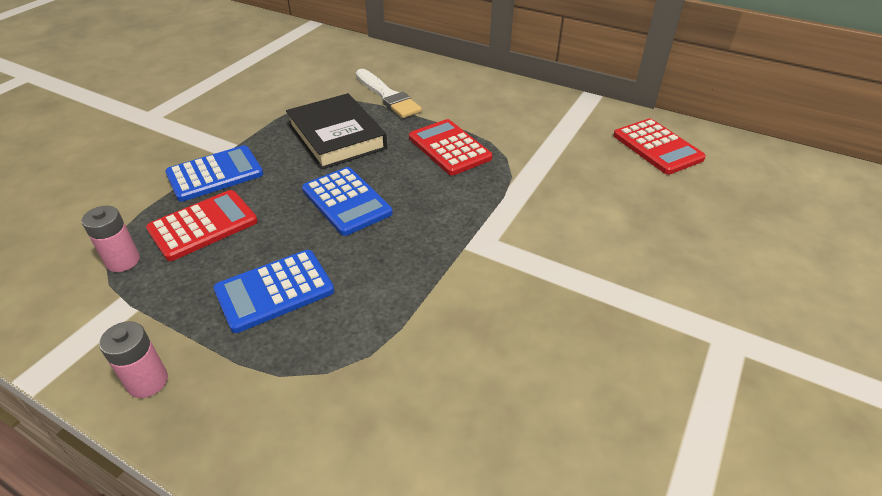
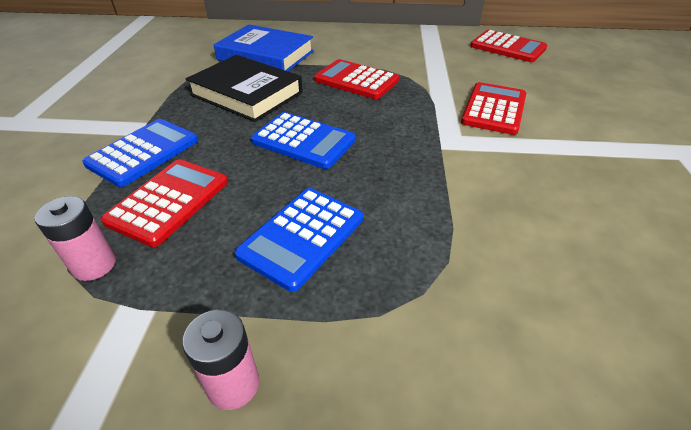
camera: 25 degrees left, 0 degrees up
white brush [356,69,422,118] -> blue book [214,25,314,71]
none -> red calculator [461,82,526,135]

